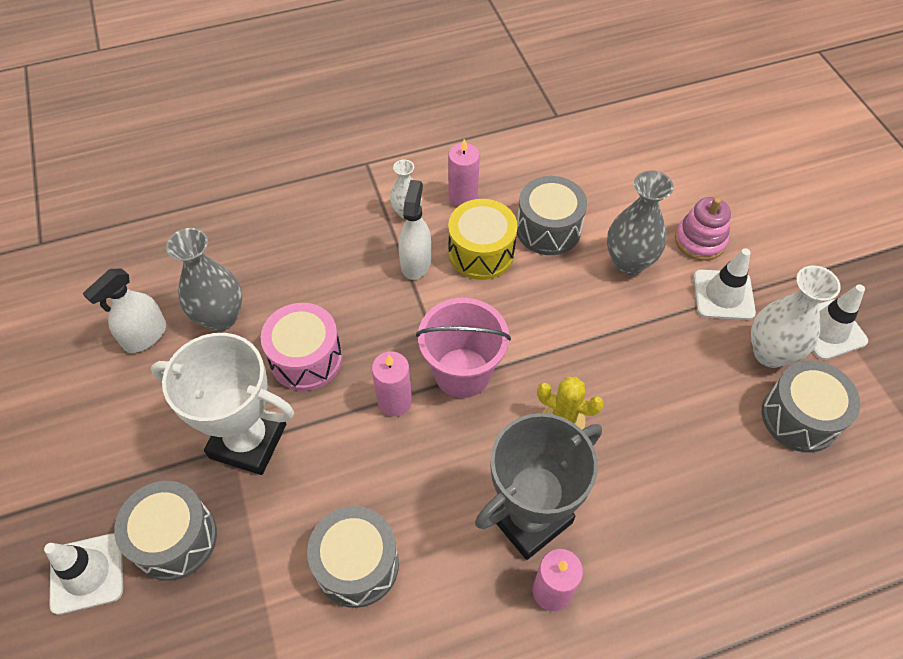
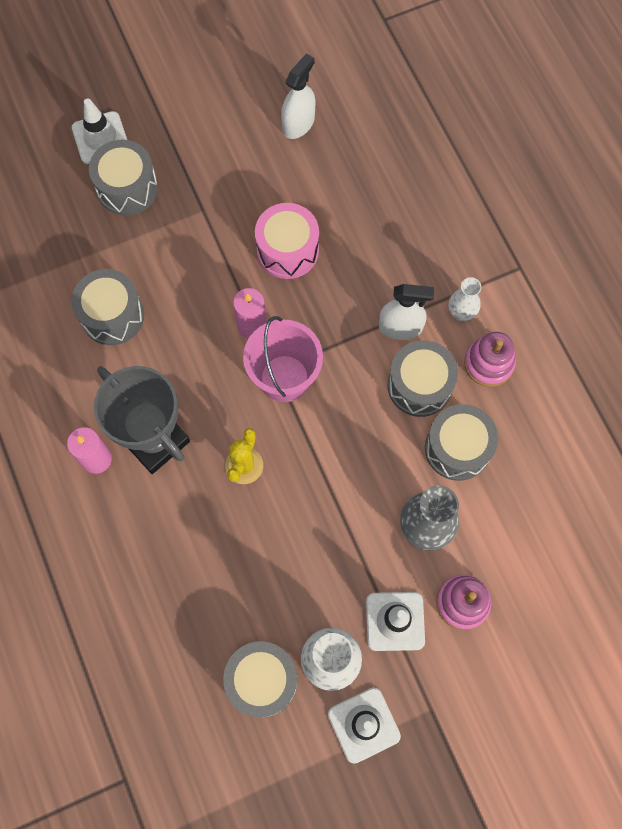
camera: 85 degrees right, 15 degrees up
white spray bottle [83,268,166,353] -> white spray bottle turned 90 degrees clockwise [281,53,315,139]
white trophy [151,333,294,475] -> none
grey vase [166,228,242,331] -> none
pink candle [448,139,480,207] -> pink stacking toy [464,332,516,387]
yellow drum [448,199,518,280] -> grey drum [388,340,458,417]

